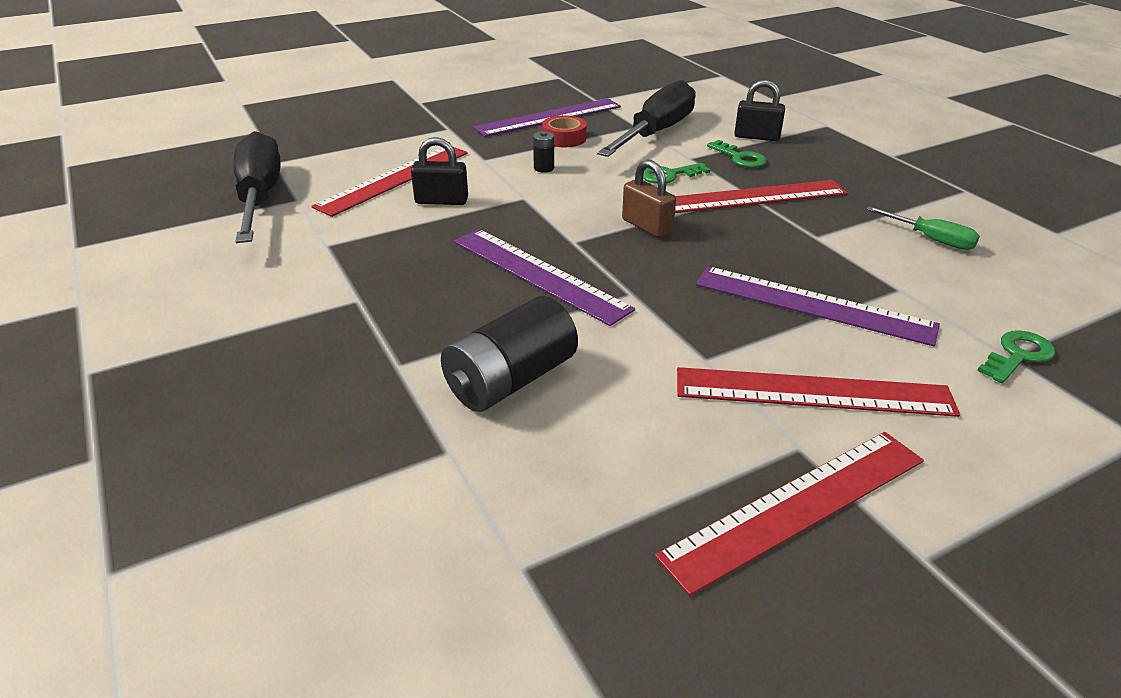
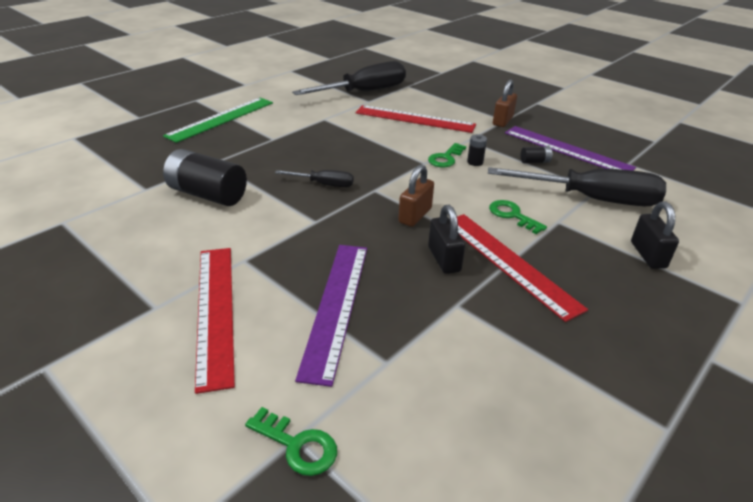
camera: 70 degrees right, 0 degrees up
black padlock [411,137,468,205] -> black padlock moved to [428,205,465,274]
purple ruler [454,229,635,326] -> black screwdriver [275,170,354,187]
red tape [542,115,587,147] -> black battery [521,146,552,163]
red ruler [655,432,924,596] -> none
green key [707,140,767,168] -> green key moved to [428,143,466,167]
green screwdriver [866,206,980,250] -> none
none -> green ruler [163,98,273,143]
none -> brown padlock [493,79,517,127]

